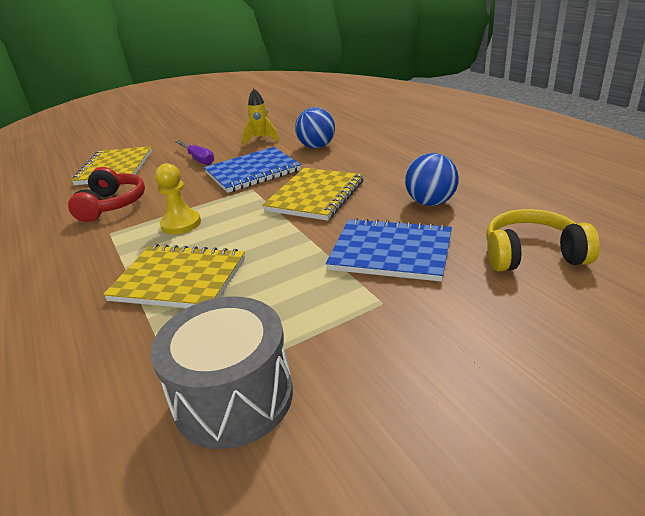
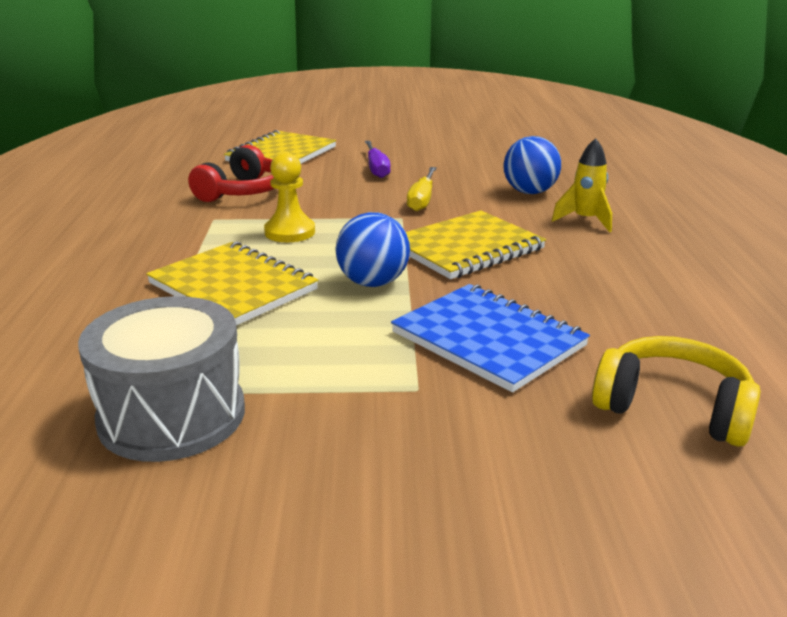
camera: 25 degrees right, 5 degrees down
blue notebook [204,147,301,193] -> yellow screwdriver [407,167,437,211]
yellow rocket [242,89,279,145] -> yellow rocket moved to [551,138,612,232]
blue ball [405,153,459,206] -> blue ball moved to [335,212,410,287]

